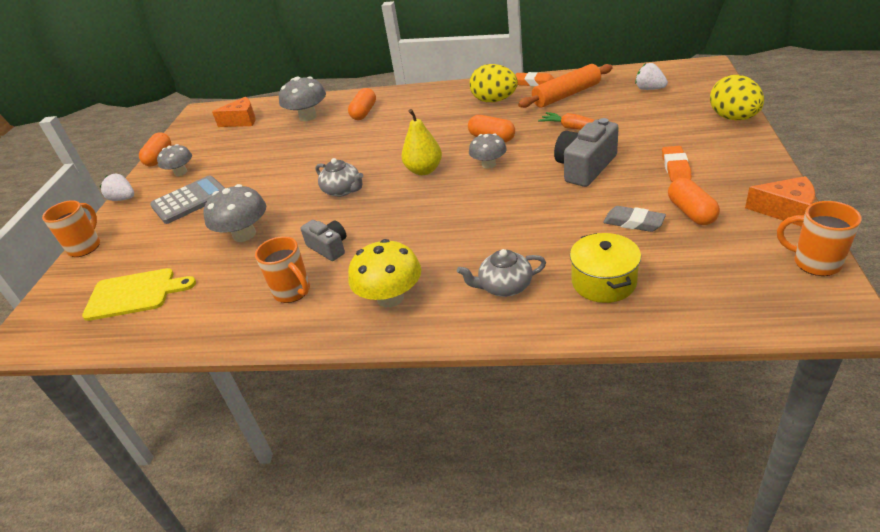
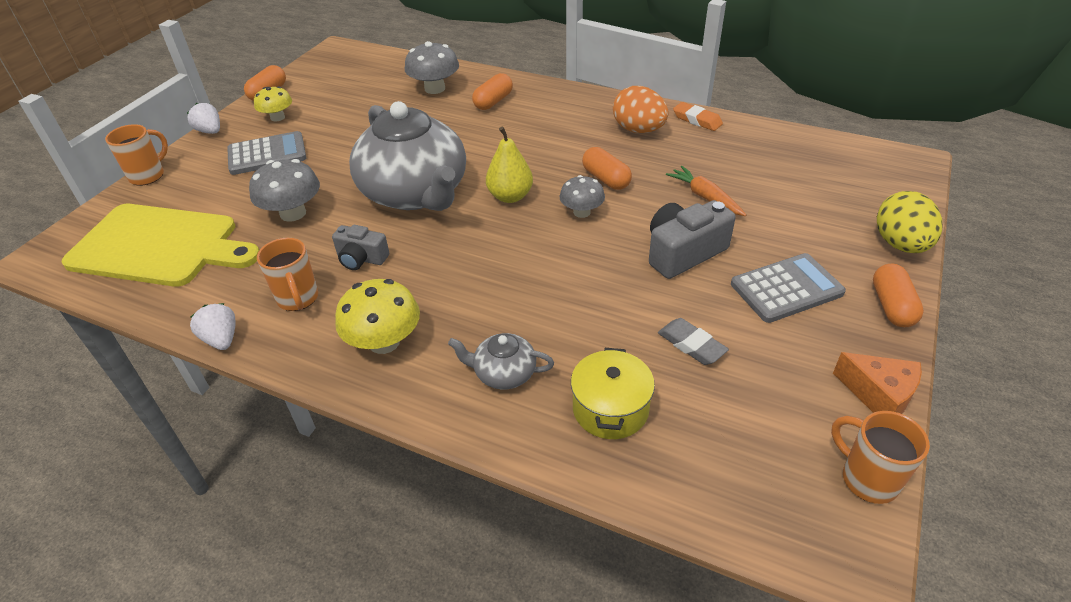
camera: 15 degrees right, 5 degrees up
yellow cutting board [82,268,196,321] -> yellow cutting board [61,204,259,287], size x1.66
grey mushroom [157,144,192,176] -> yellow mushroom [254,86,292,121]
orange cheese [212,97,256,127] -> none
grey camera [300,220,346,261] -> grey camera turned 135 degrees clockwise [332,225,389,270]
grey teapot [315,158,363,197] -> grey teapot [349,101,466,211], size x2.36
yellow egg [470,64,518,102] -> orange egg [613,86,669,133]
orange rolling pin [518,64,613,108] -> none
white strawberry [635,63,668,90] -> white strawberry moved to [190,303,236,350]
orange eraser [662,146,692,182] -> grey calculator [731,253,846,323]
orange capsule [668,178,720,225] -> orange capsule moved to [873,263,924,327]

